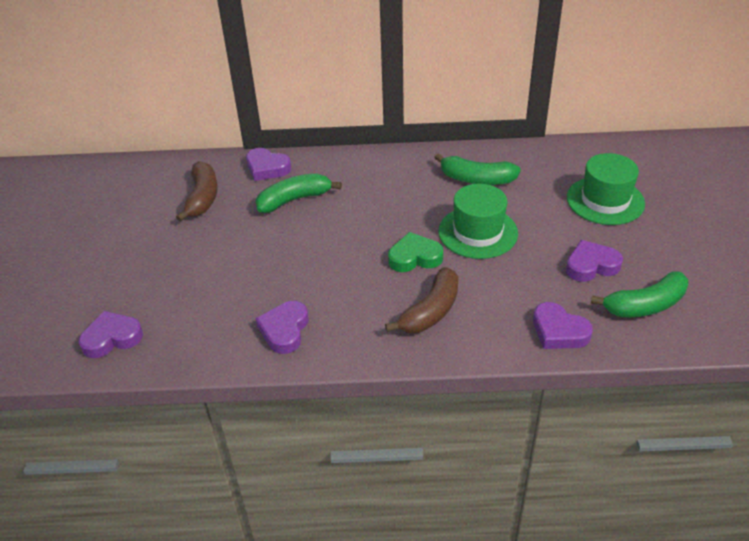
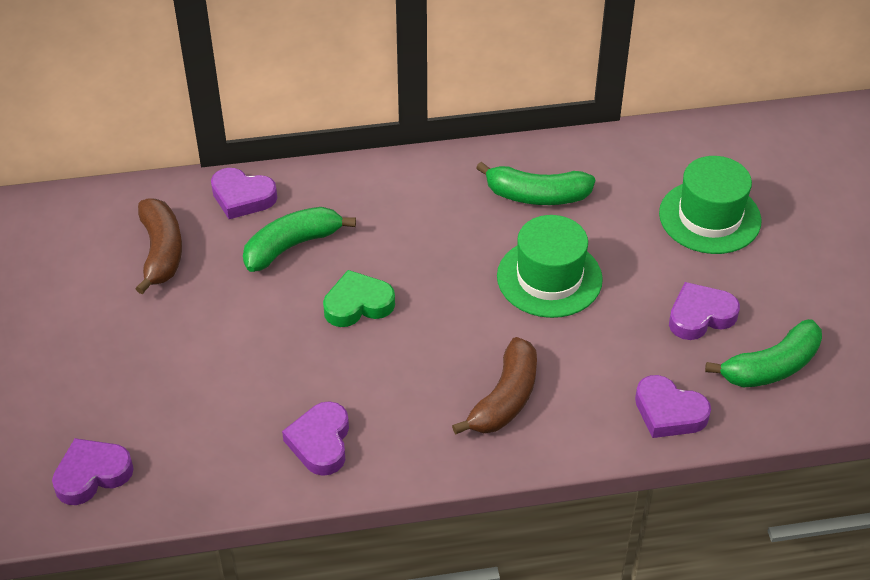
camera: 10 degrees left, 5 degrees up
green heart [388,232,443,272] -> green heart moved to [323,270,395,327]

